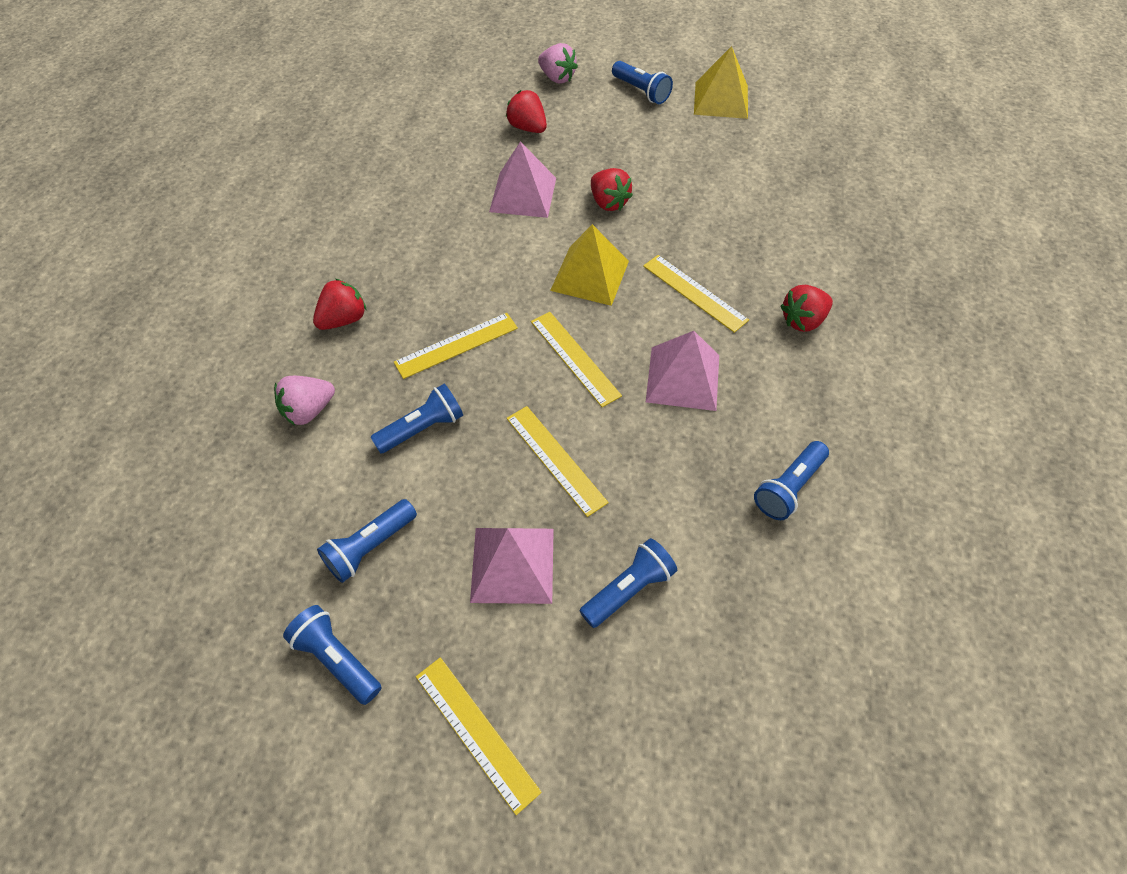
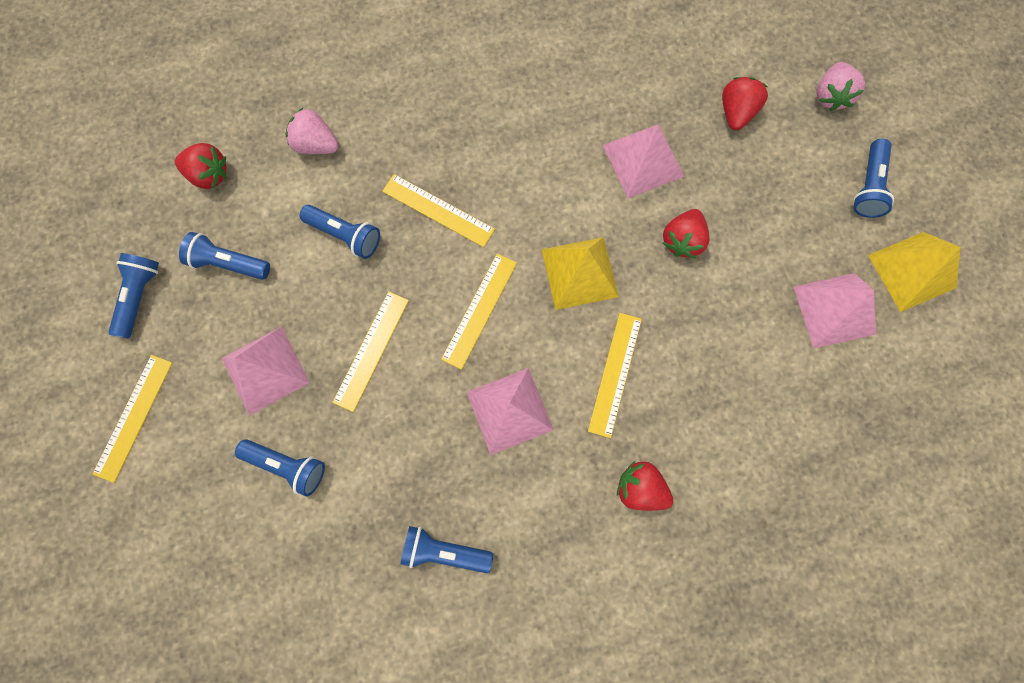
camera: 60 degrees right, 20 degrees up
red strawberry [313,279,366,330] -> red strawberry moved to [175,143,227,189]
none -> pink pyramid [794,273,876,348]

